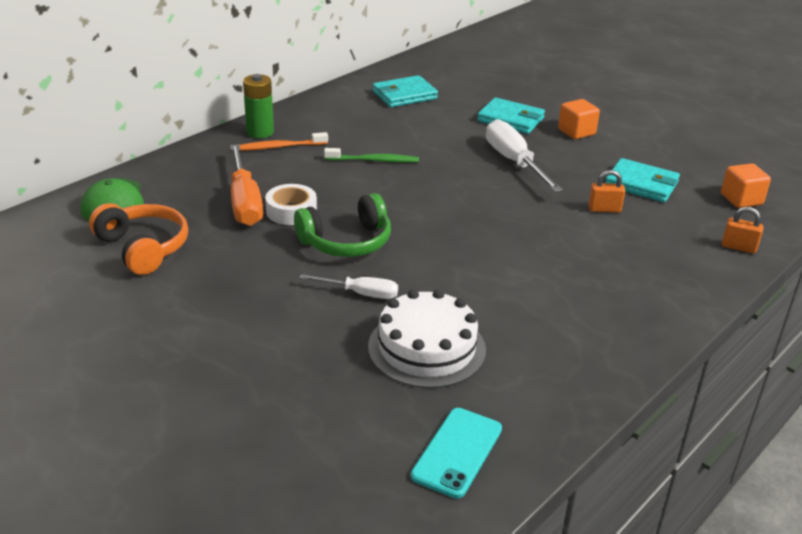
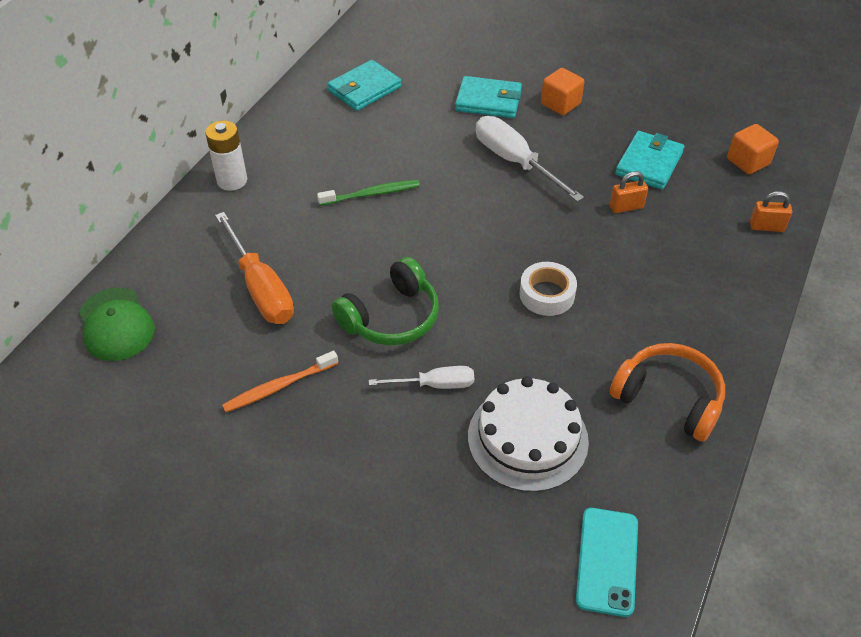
camera: 15 degrees left, 15 degrees up
orange headphones [89,203,188,275] -> orange headphones moved to [610,343,725,442]
orange toothbrush [240,132,328,151] -> orange toothbrush moved to [222,351,338,412]
green battery [243,74,274,138] -> white battery [205,121,247,191]
white tape [265,184,317,225] -> white tape moved to [519,262,577,316]
turquoise wallet [605,158,680,202] -> turquoise wallet turned 75 degrees counterclockwise [615,131,684,190]

